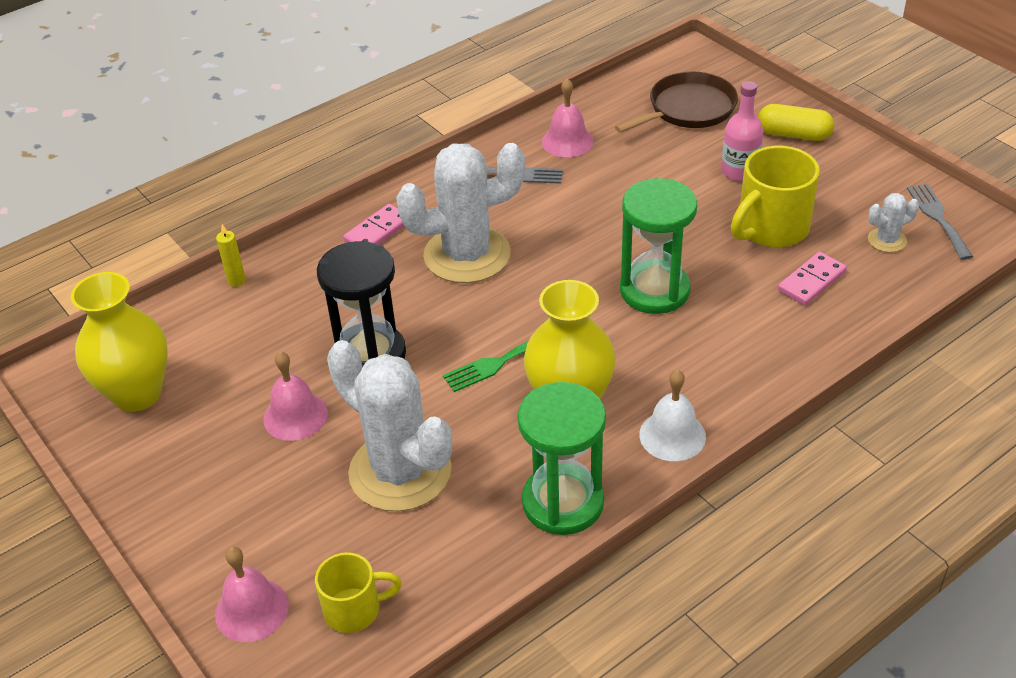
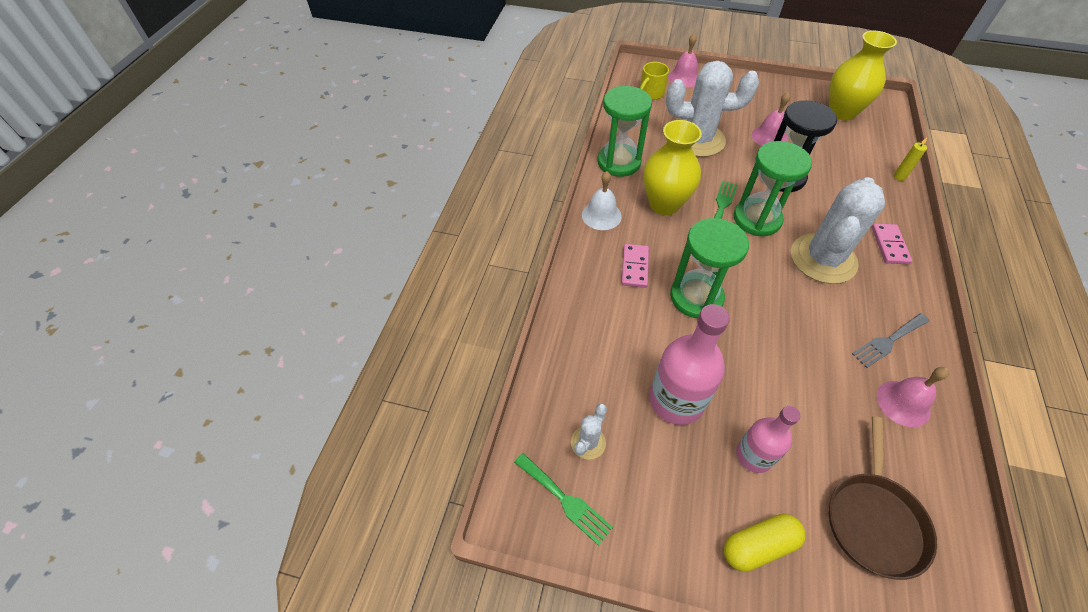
camera: 140 degrees right, 10 degrees up
yellow mug [731,146,820,247] -> pink bottle [649,304,730,425]
pink domino [778,252,847,305] -> pink domino moved to [621,244,649,288]
grey fork [907,184,973,260] -> green fork [514,453,613,546]
none -> green hourglass [734,141,812,236]

